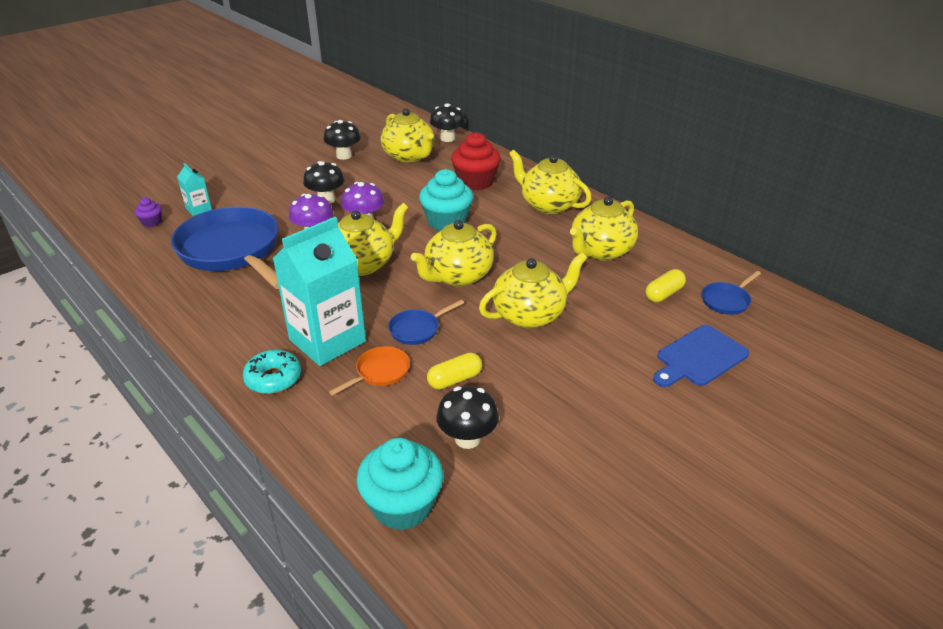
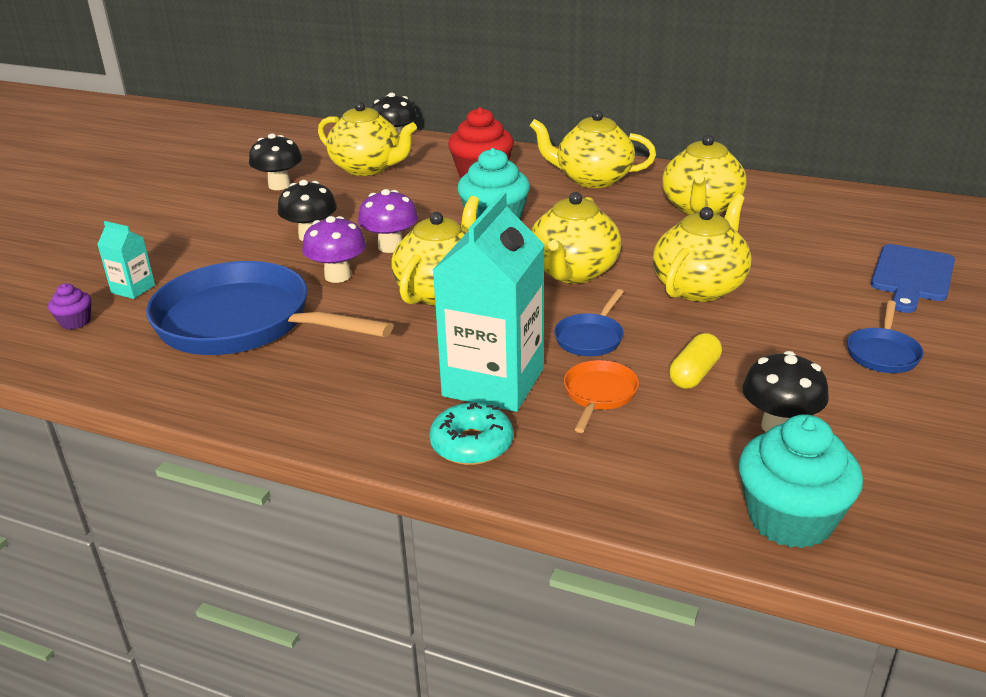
camera: 25 degrees left, 5 degrees down
yellow capsule [645,269,686,302] -> none
blue pan [702,271,761,315] -> blue pan moved to [847,300,924,373]

